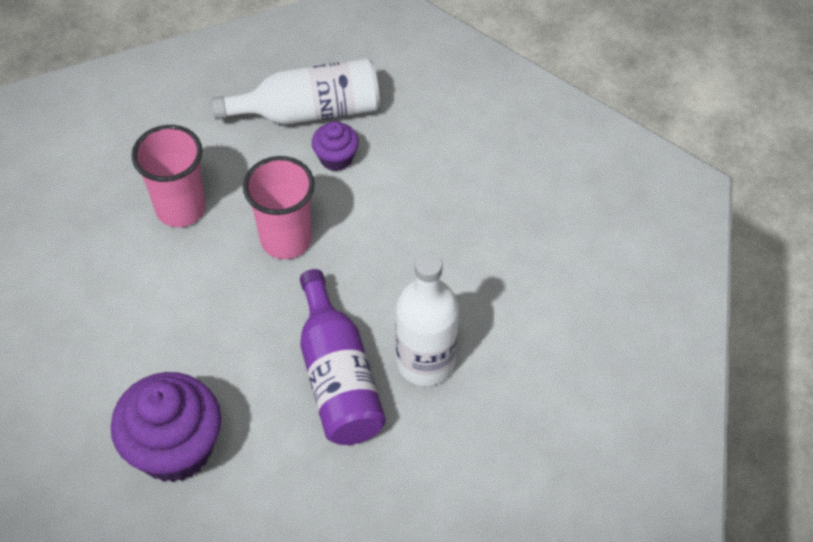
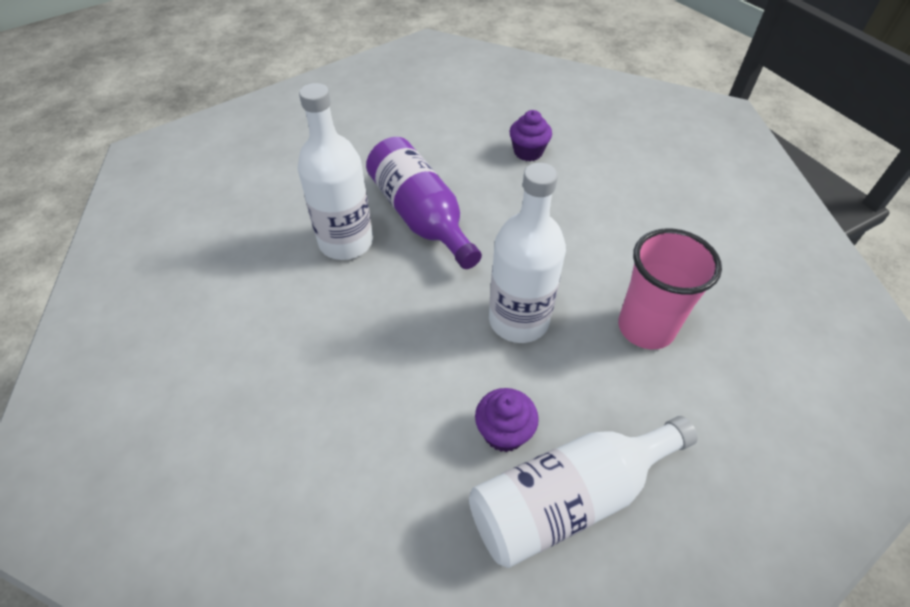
camera: 165 degrees right, 5 degrees down
purple cupcake [111,372,221,483] -> purple cupcake [509,110,552,161], size x0.50
pink cup [243,156,315,259] -> white bottle [489,163,566,343]

